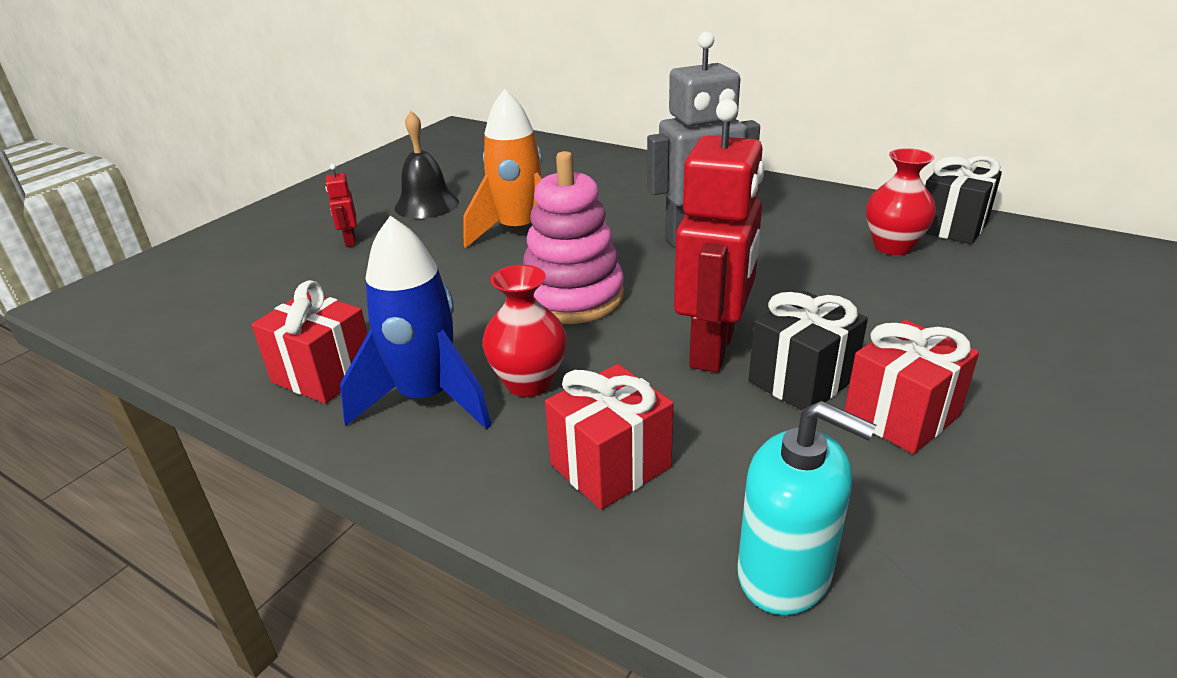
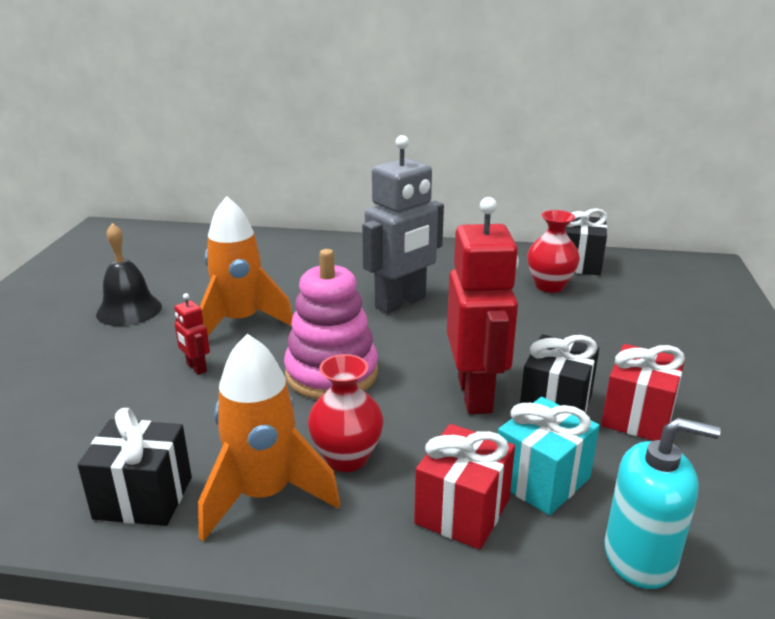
camera: 25 degrees left, 5 degrees down
red gift [251,280,367,404] -> black gift [78,408,192,526]
red robot [325,164,357,247] -> red robot moved to [174,293,210,375]
blue rocket [340,216,492,429] -> orange rocket [198,334,340,541]
none -> turquoise gift [498,397,600,515]

